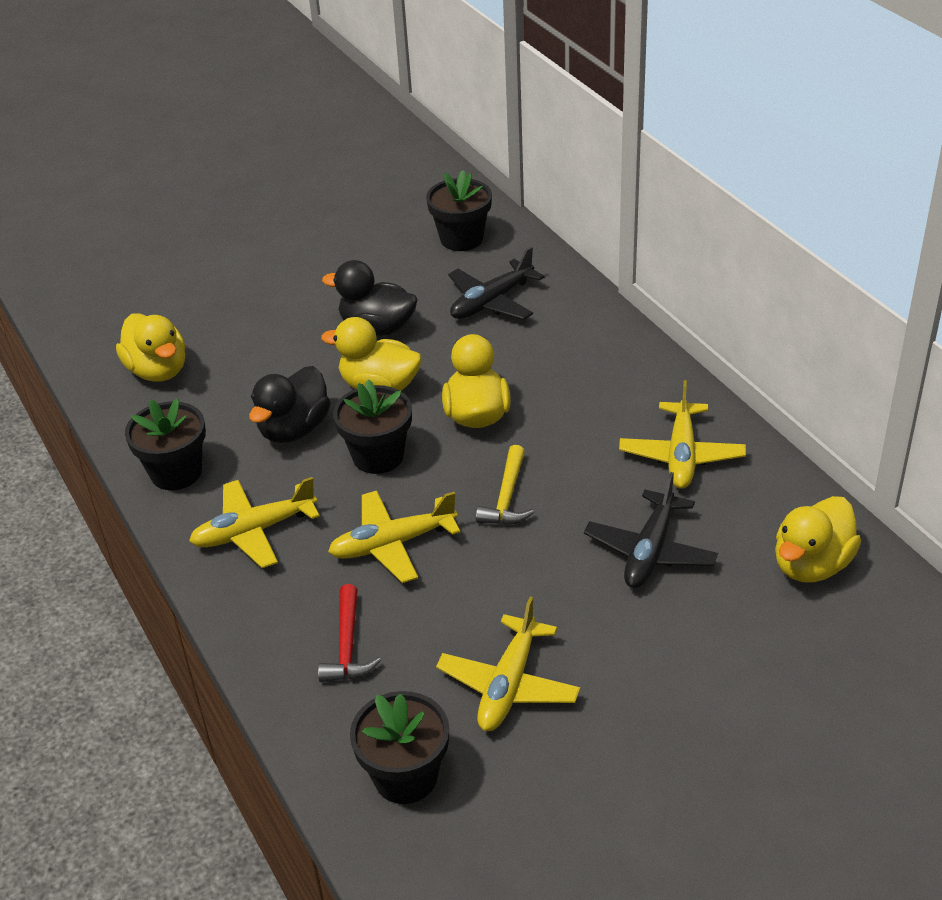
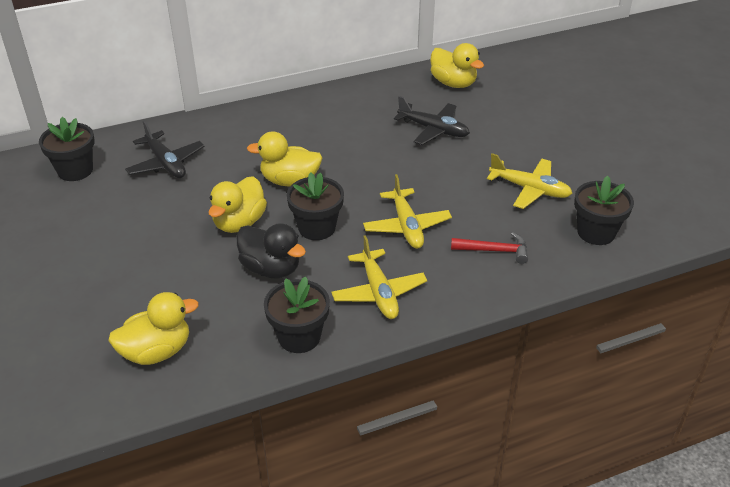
camera: 85 degrees left, 0 degrees up
black duck [322,260,418,336] -> none
yellow hammer [476,445,534,525] -> none
yellow plane [619,381,746,489] -> none

